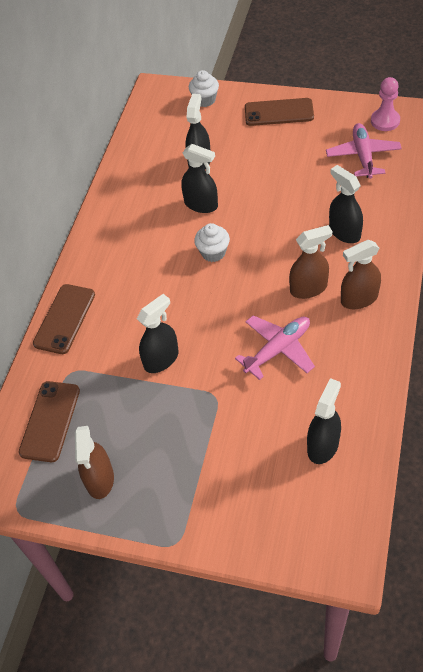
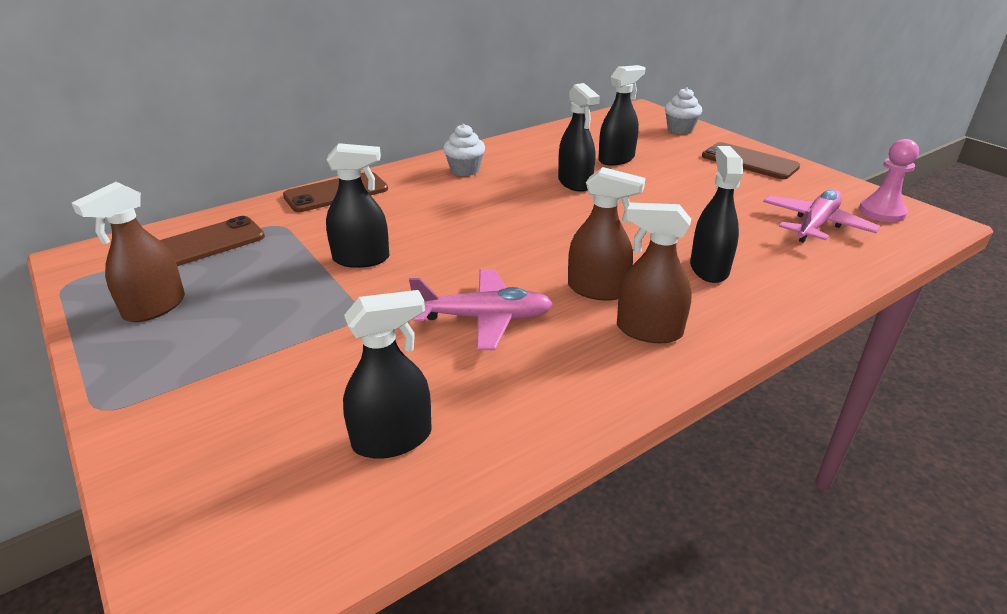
camera: 35 degrees right, 20 degrees down
white cupcake [194,223,230,262] -> white cupcake moved to [443,124,485,176]

